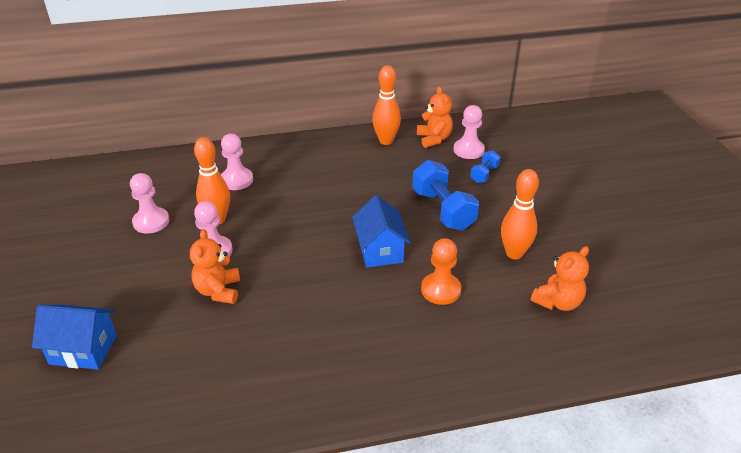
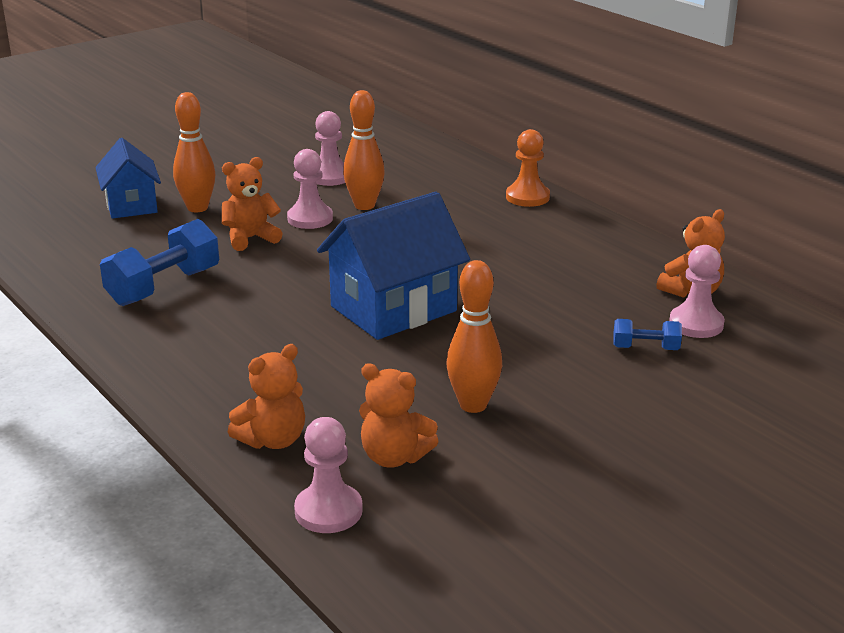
camera: 65 degrees right, 10 degrees down
pink pawn [221,134,253,190] -> pink pawn moved to [294,417,363,533]
blue house [352,195,411,268] -> blue house [317,192,470,340], size x1.57
orange bowling pin [372,65,401,145] -> orange bowling pin moved to [173,92,215,212]
blue dumbbell [412,160,479,230] -> blue dumbbell moved to [100,219,219,306]
orange pawn [421,238,461,305] -> orange pawn moved to [506,129,550,207]
none -> orange teddy bear [228,344,305,449]

